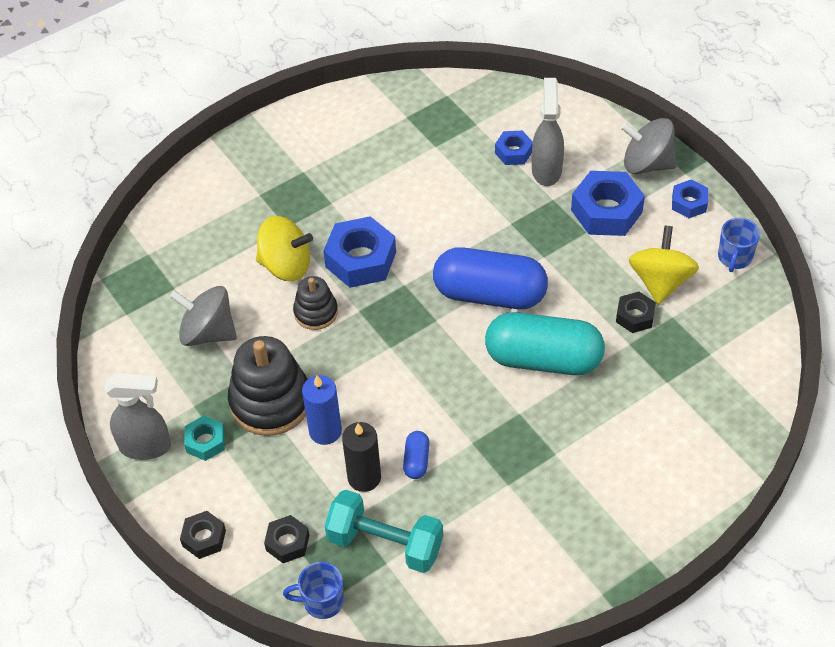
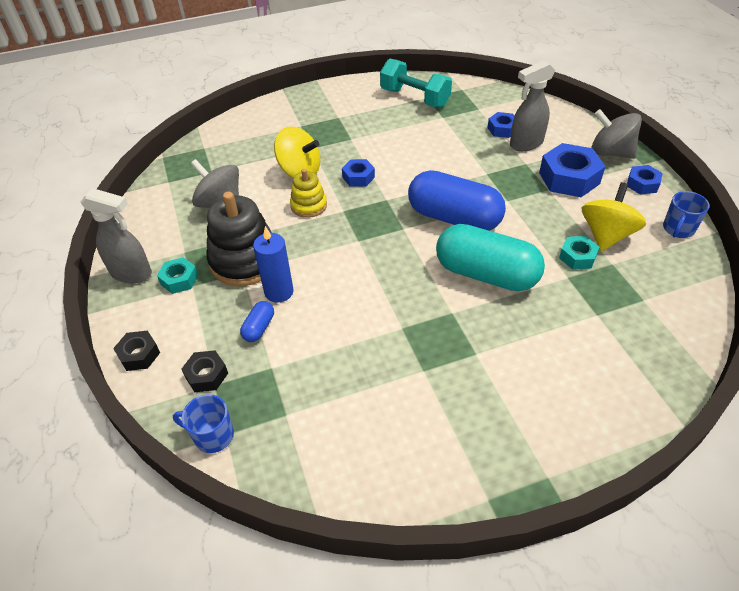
camera: 15 degrees right, 5 degrees down
black stacking toy [293,276,338,330] -> yellow stacking toy [290,169,327,218]
blue nut [323,216,396,288] -> blue nut [342,159,375,187], size x0.55
turquoise dumbbell [325,490,443,573] -> turquoise dumbbell moved to [380,58,452,108]
black candle [342,422,381,492] -> none
blue capsule [403,431,429,479] -> blue capsule moved to [240,301,274,342]
grey spray bottle [532,78,564,186] -> grey spray bottle turned 135 degrees counterclockwise [510,61,555,151]
black nut [616,292,656,333] -> turquoise nut [559,236,599,269]

